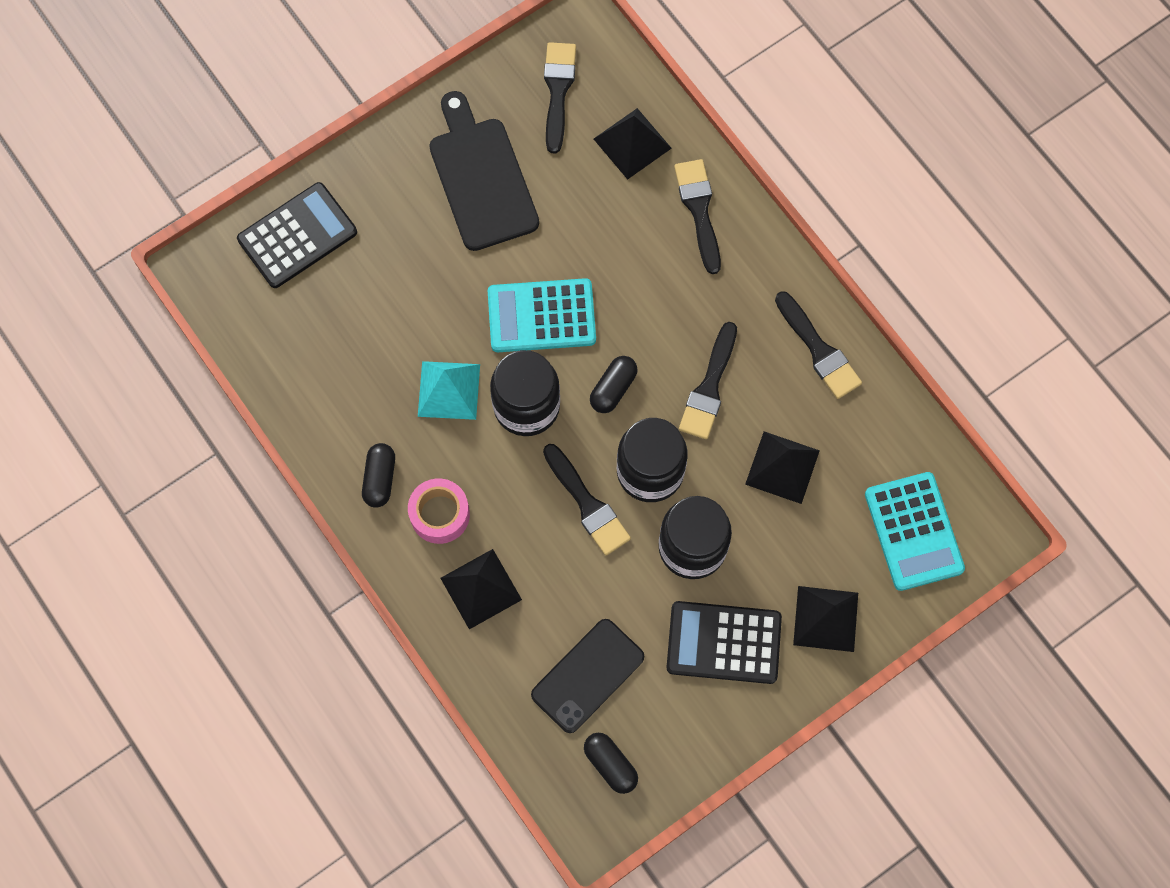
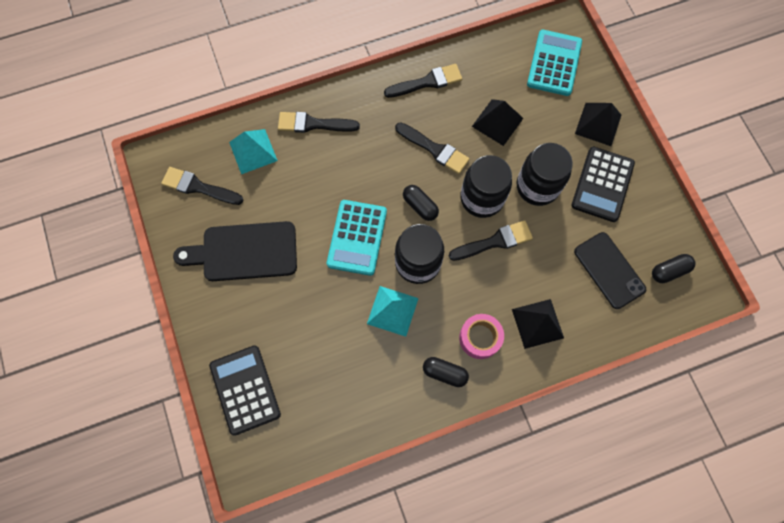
camera: 75 degrees left, 0 degrees up
black pyramid [594,108,672,180] -> turquoise pyramid [229,129,278,174]
turquoise calculator [865,472,965,591] -> turquoise calculator turned 75 degrees counterclockwise [527,30,582,96]

